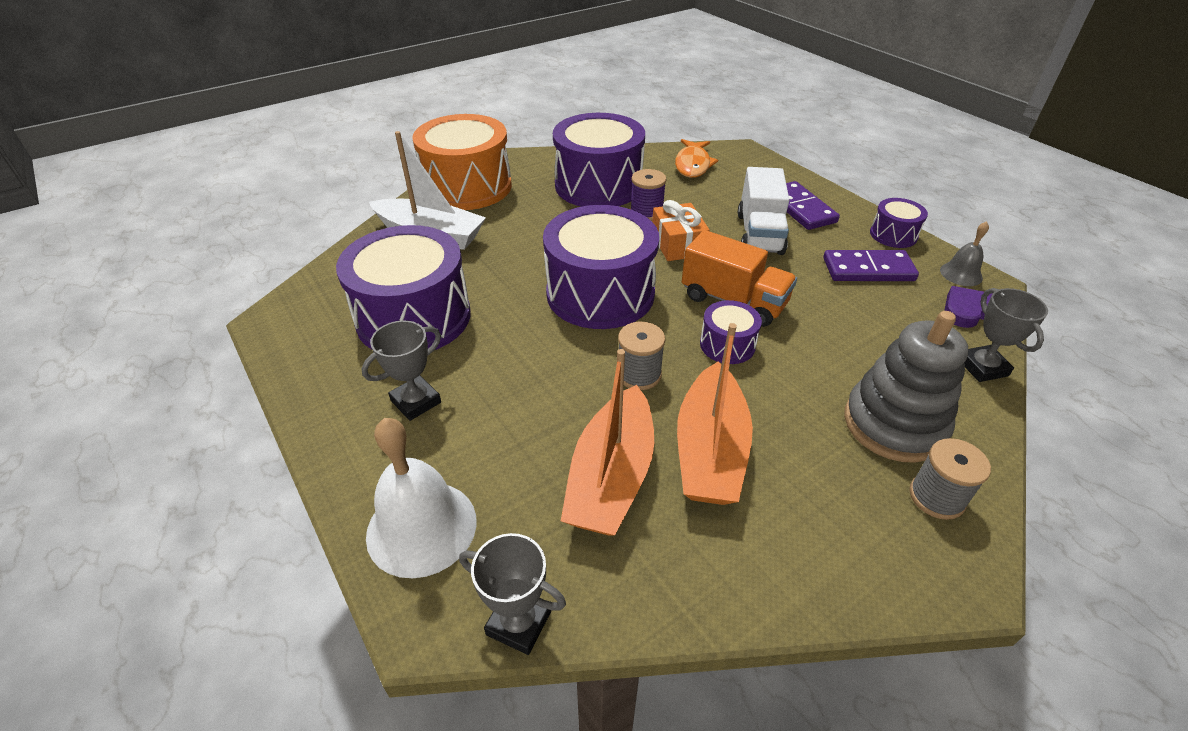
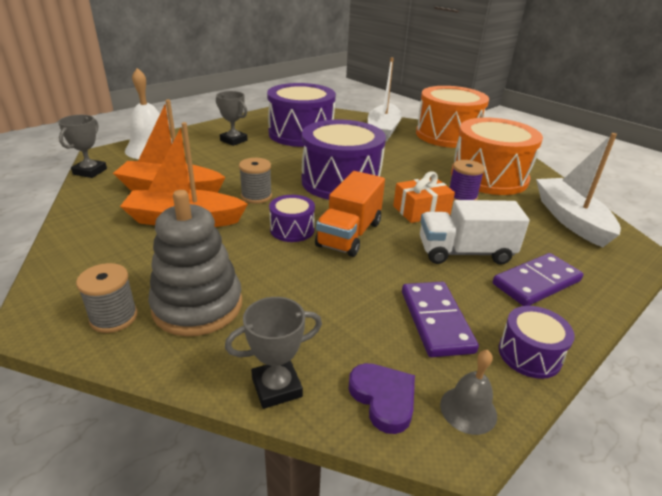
camera: 80 degrees right, 10 degrees down
purple drum [553,113,645,207] -> orange drum [451,118,543,195]
orange fish [675,139,718,178] -> white boat [536,133,621,247]

